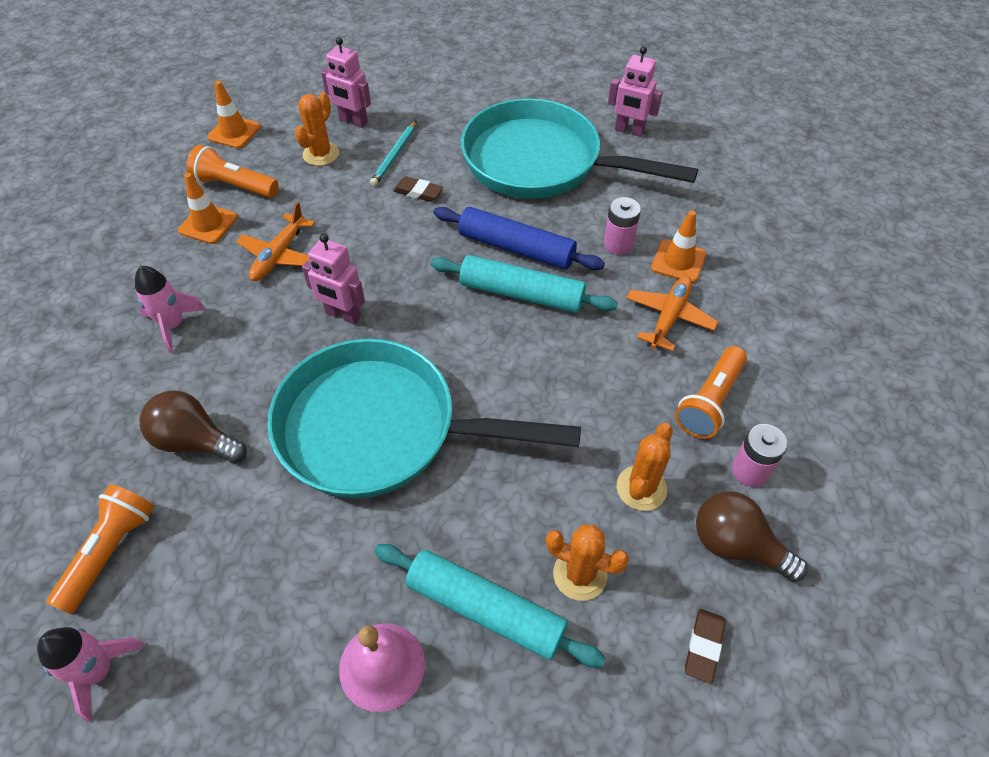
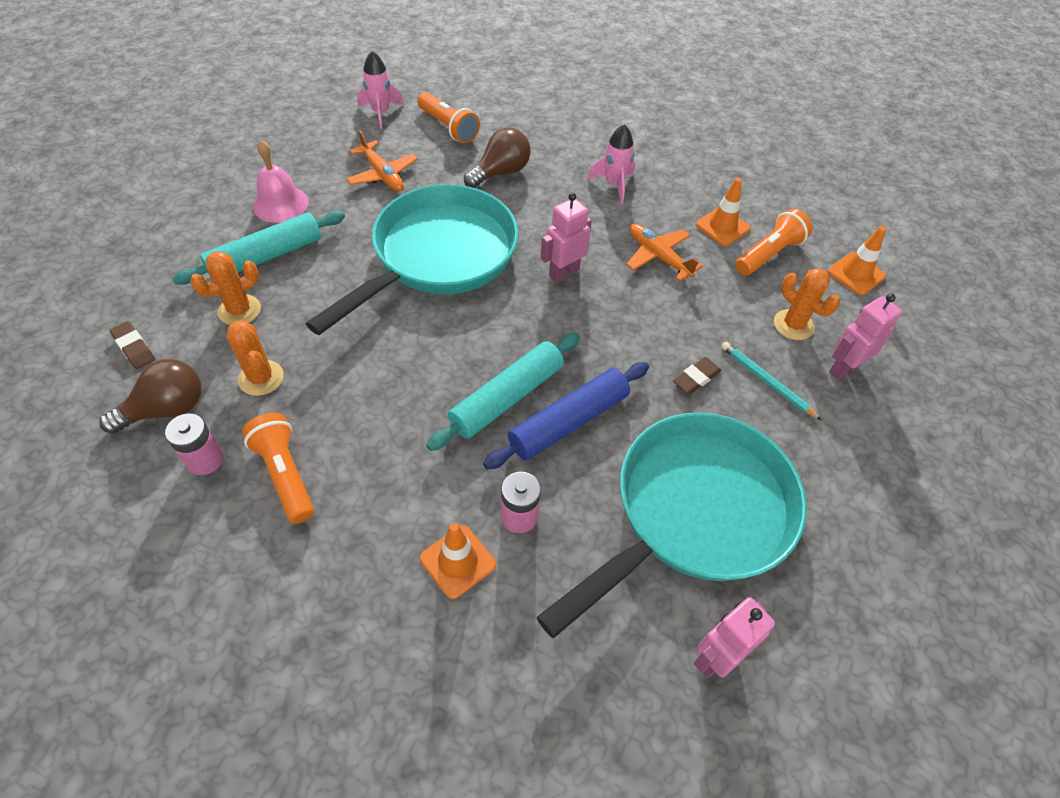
camera: 115 degrees right, 0 degrees up
orange plane [626,276,718,351] -> orange plane moved to [346,130,418,191]

